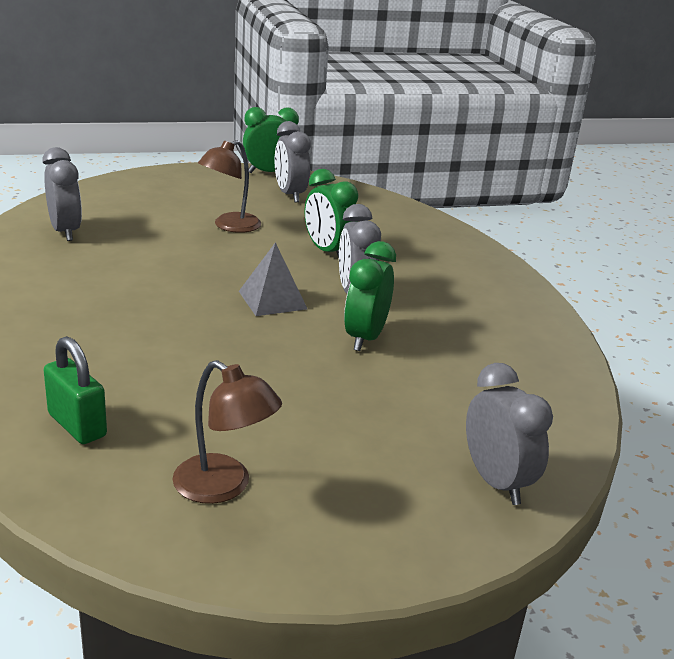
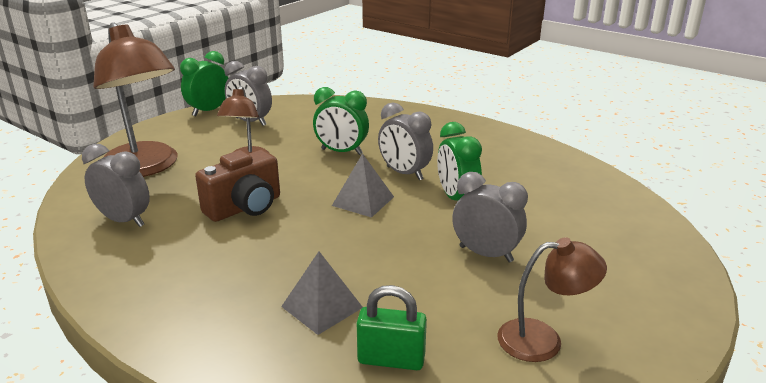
camera: 35 degrees left, 0 degrees up
grey clock [466,363,553,505] -> grey clock moved to [452,172,528,263]
none -> brown lamp [93,22,177,177]
none -> brown camera [195,150,280,222]
none -> grey pyramid [281,252,363,335]

